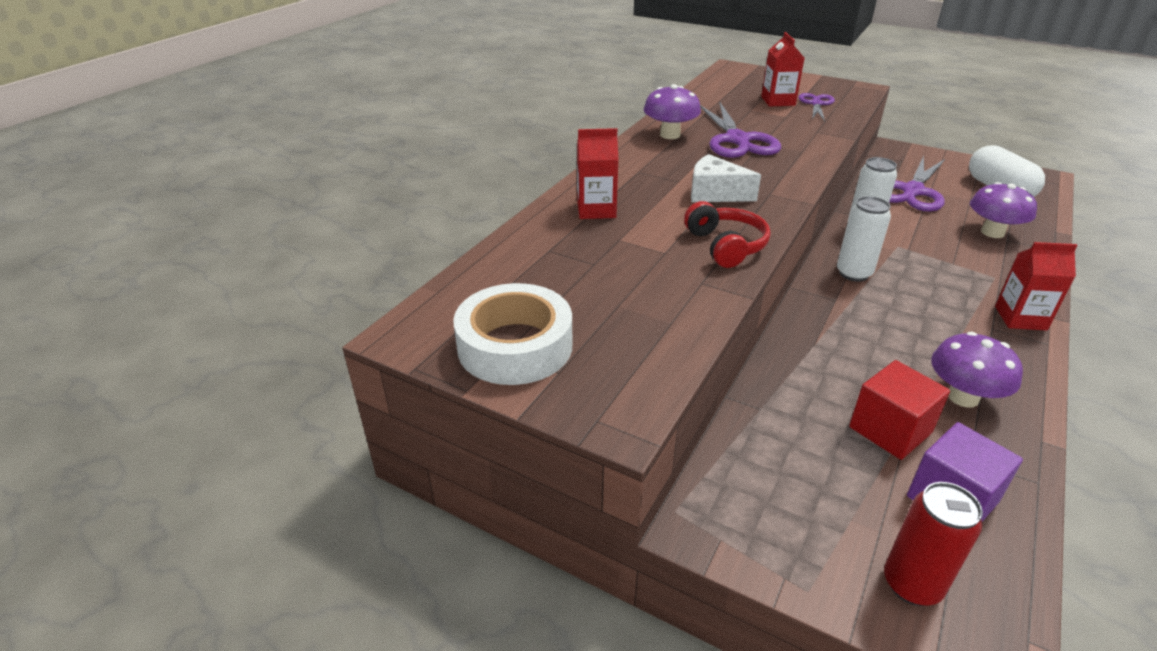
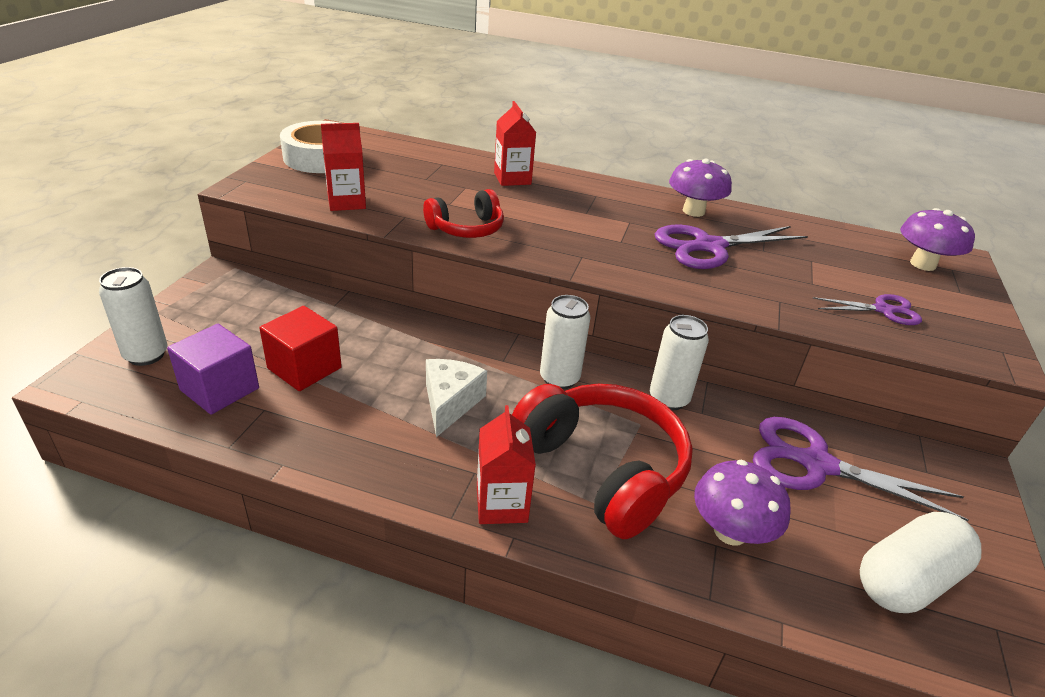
camera: 75 degrees right, 0 degrees up
white cheese [691,154,761,202] -> white cheese moved to [426,359,487,437]
red carton [761,32,805,106] -> red carton moved to [321,123,366,211]
red can [884,482,983,606] -> white can [99,267,167,366]
purple mushroom [931,332,1023,408] -> purple mushroom moved to [900,208,975,271]
none -> red headphones [512,384,693,539]

